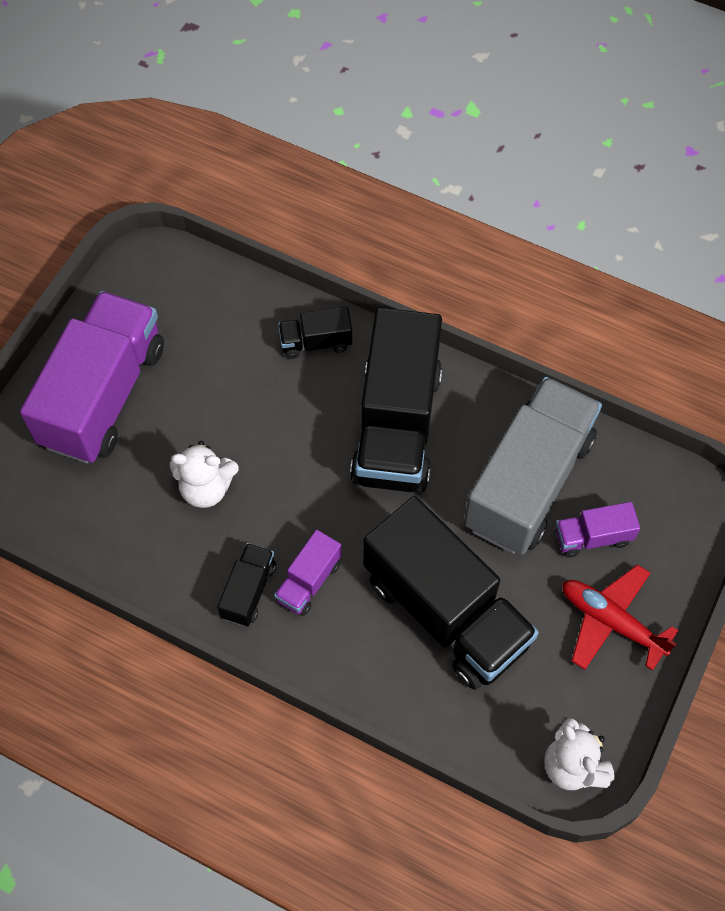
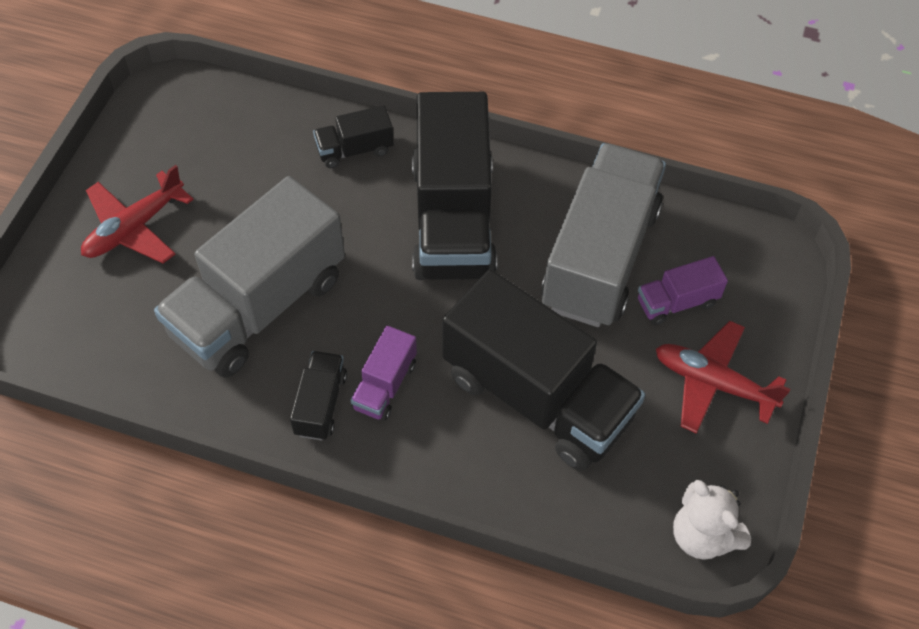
camera: 10 degrees left, 5 degrees down
purple truck [20,291,164,464] -> red plane [81,165,194,264]
white teddy bear [170,441,239,508] -> grey truck [154,176,345,377]

